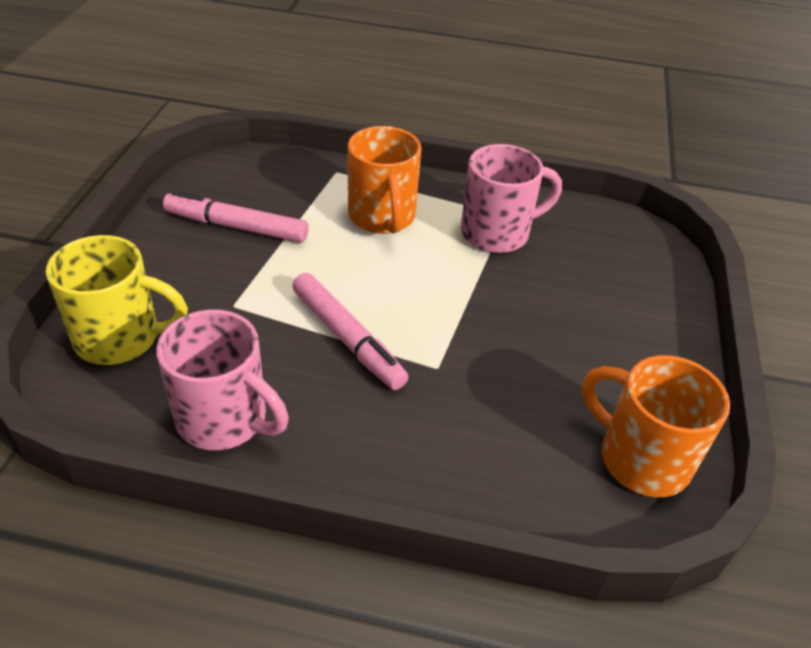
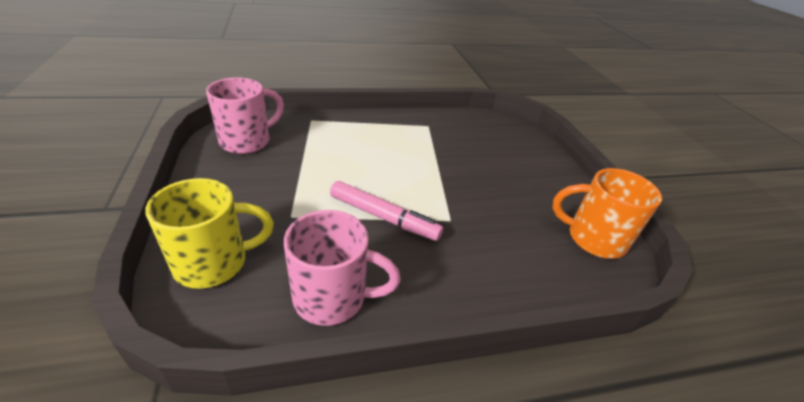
camera: 25 degrees left, 5 degrees down
pink marker [163,191,309,243] -> none
orange mug [348,126,422,234] -> none
pink mug [461,144,562,253] -> pink mug moved to [206,78,284,154]

